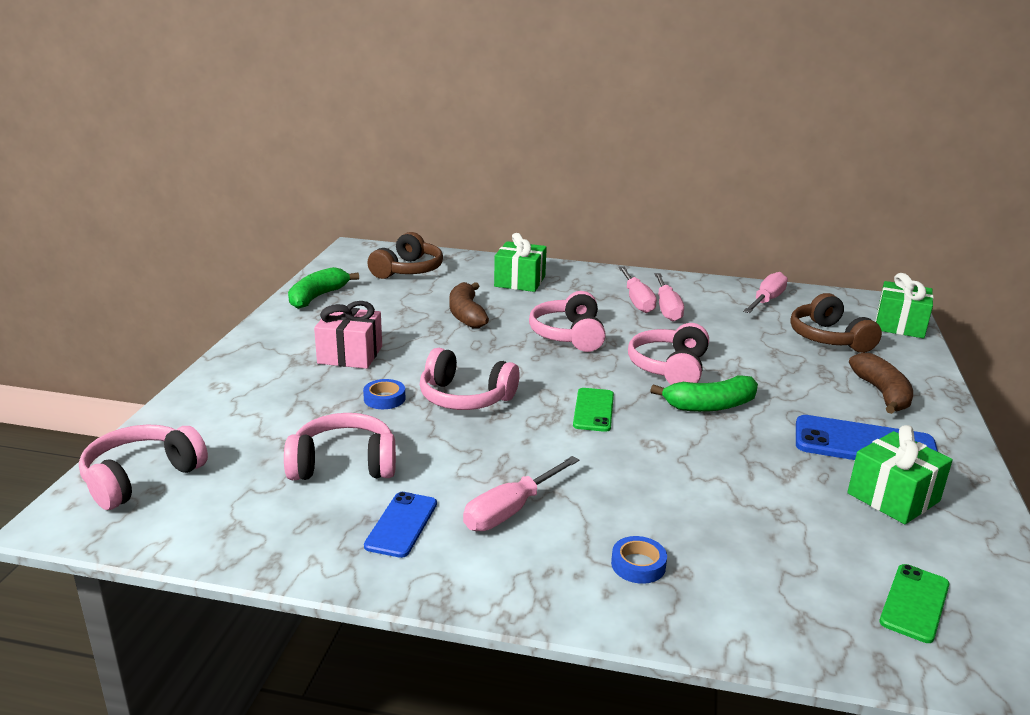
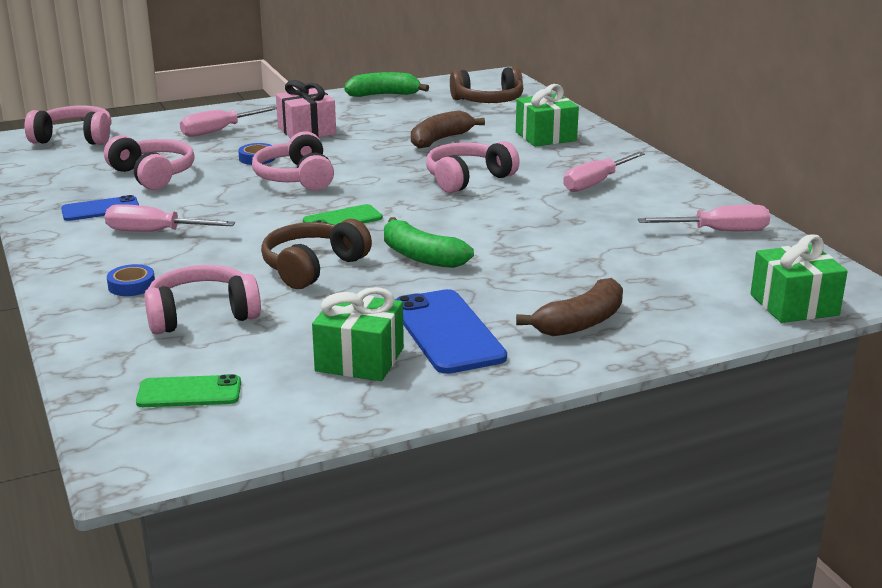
camera: 55 degrees right, 0 degrees up
pink headphones [628,323,709,385] -> pink headphones moved to [144,265,261,335]
pink screwdriver [655,273,684,322] -> pink screwdriver moved to [180,106,277,137]
brown headphones [790,293,882,353] -> brown headphones moved to [261,219,372,289]

